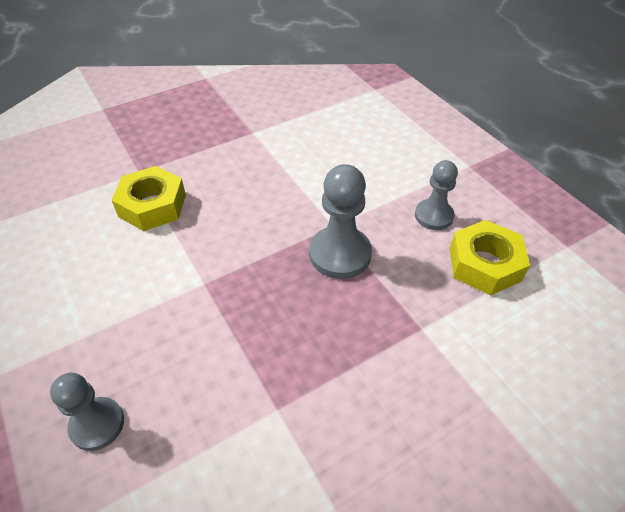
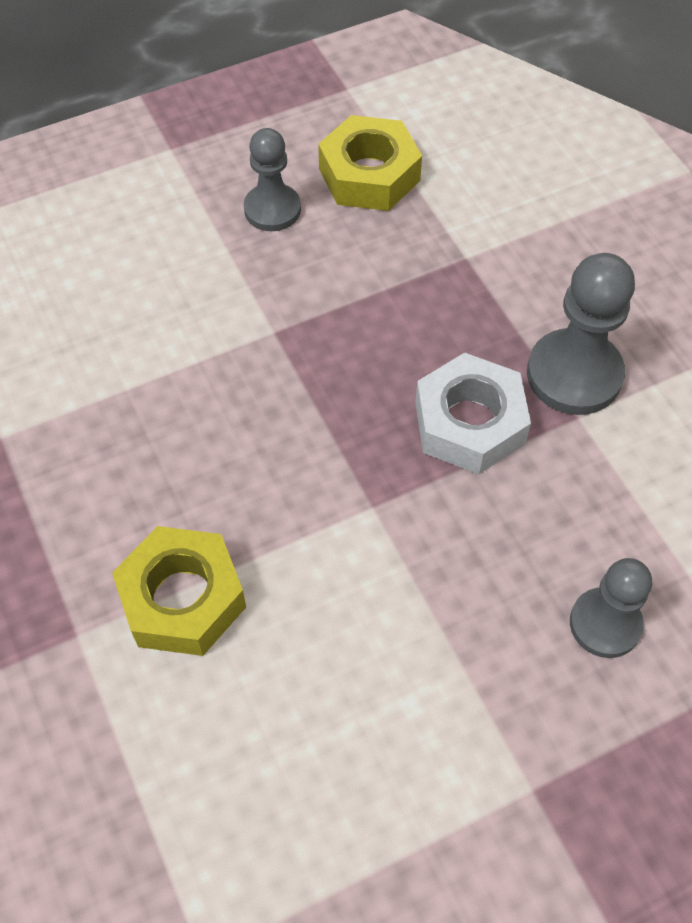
camera: 85 degrees left, 10 degrees up
grey pawn [309,164,372,279] -> grey pawn moved to [527,253,635,415]
none -> white nut [415,353,531,474]

